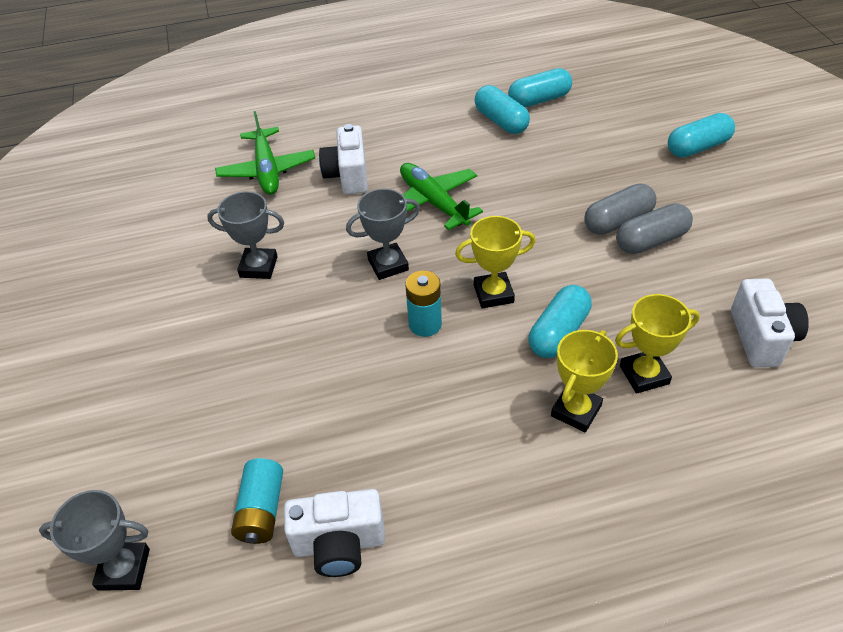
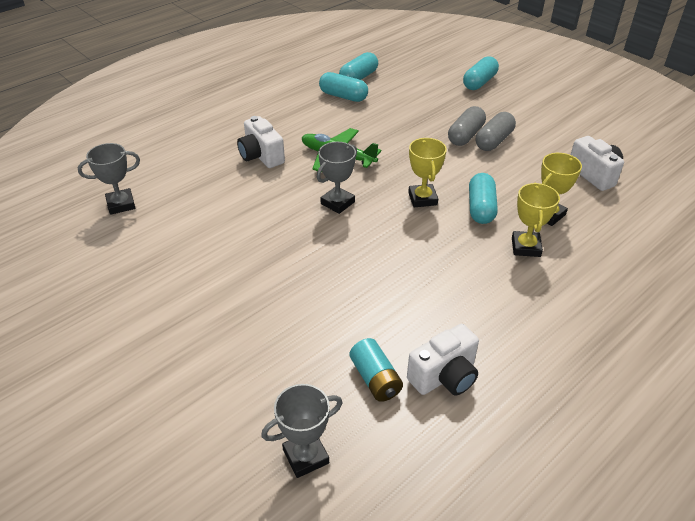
camera: 30 degrees left, 5 degrees down
grey trophy [207,191,284,279] -> grey trophy moved to [78,143,140,215]
green plane [215,111,315,195] -> none
turquoise battery [405,271,442,337] -> none
yellow trophy [455,216,536,308] -> yellow trophy turned 60 degrees counterclockwise [408,138,447,207]

